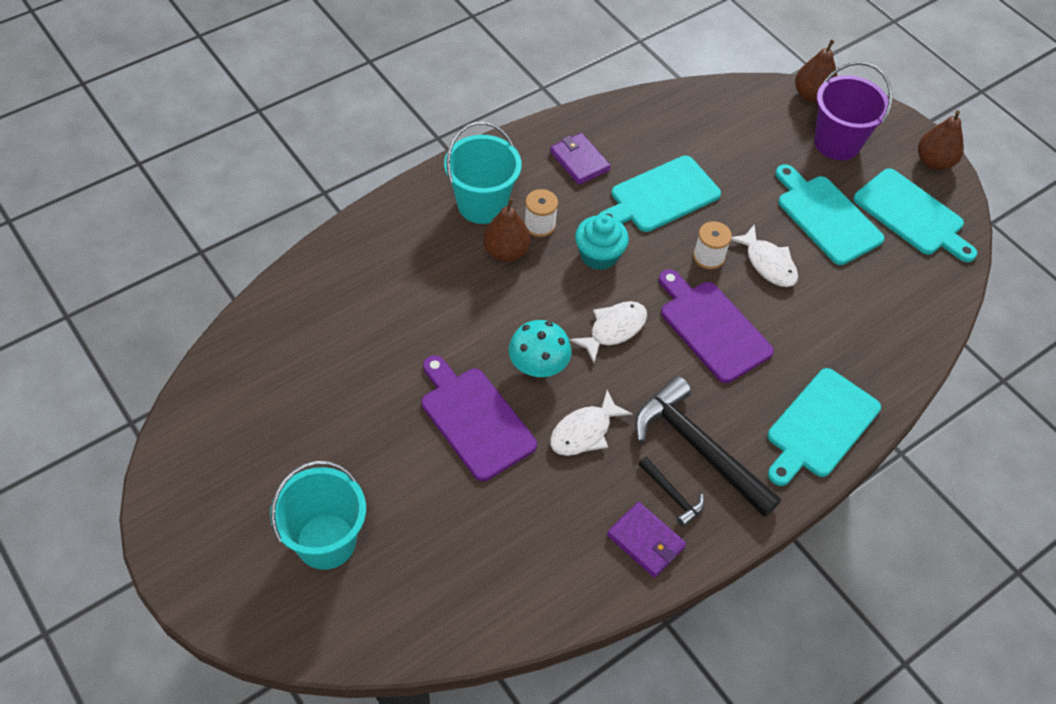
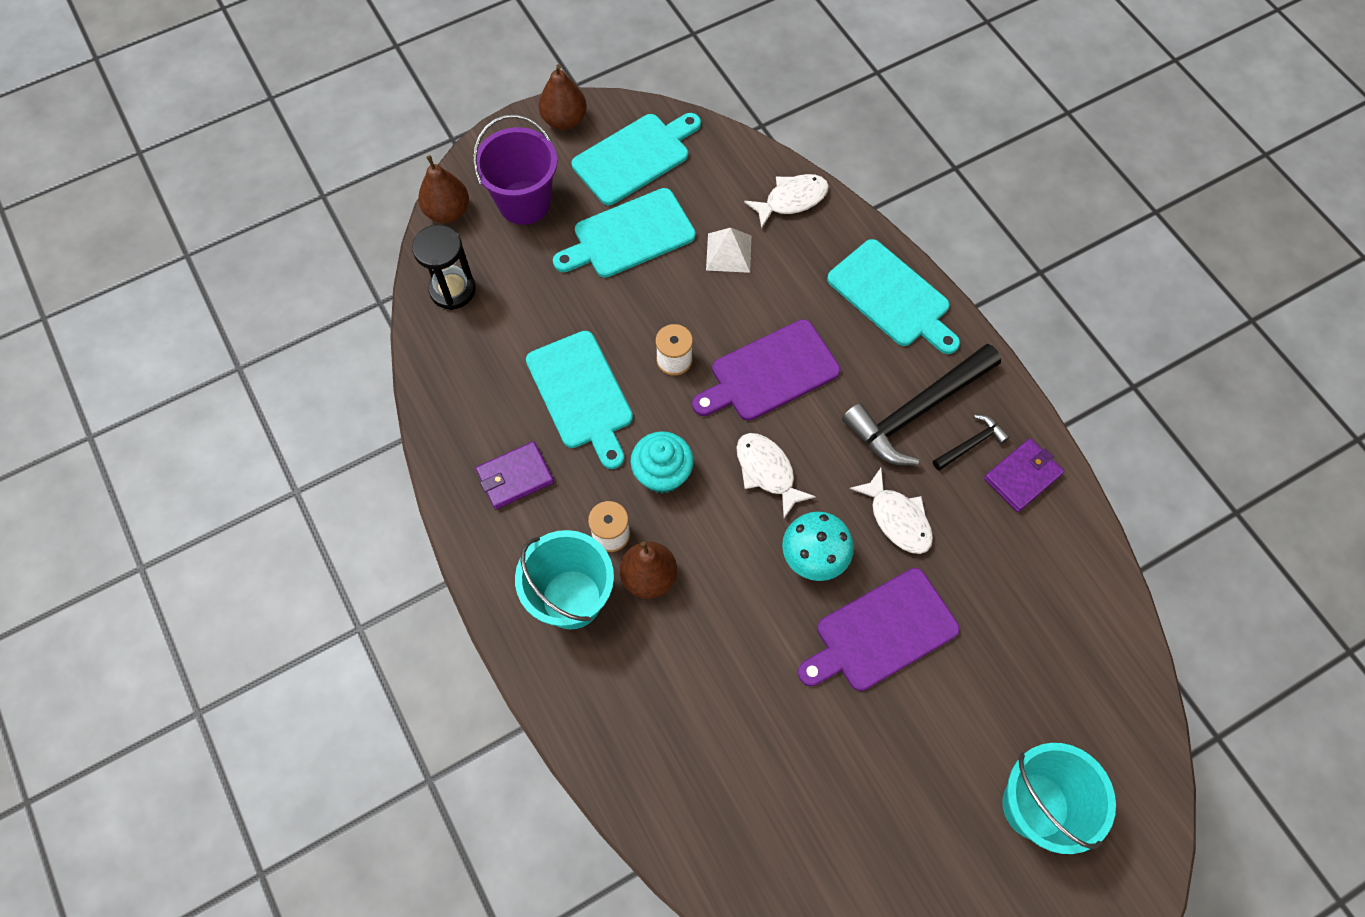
camera: 80 degrees left, 10 degrees up
white fish [731,225,798,287] -> white fish moved to [744,174,829,229]
none -> black hourglass [412,225,476,310]
none -> white pyramid [706,228,751,273]

